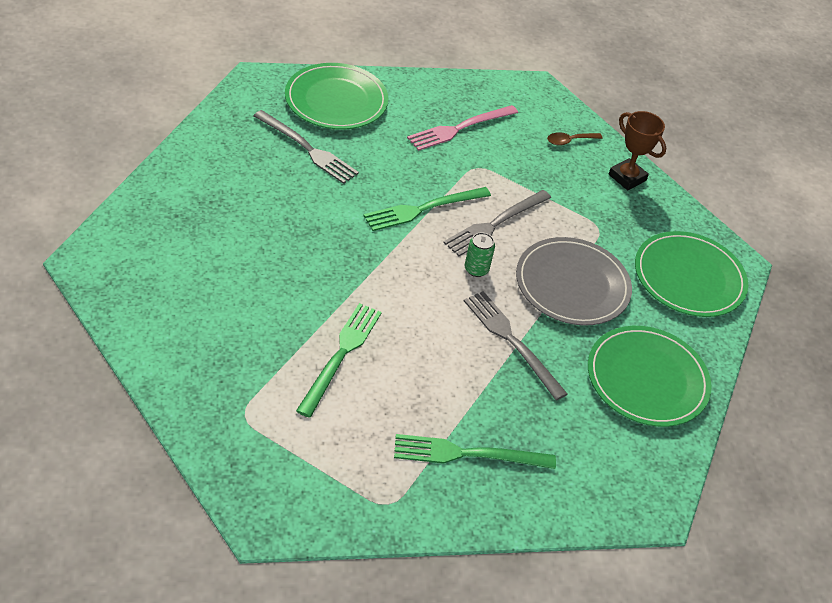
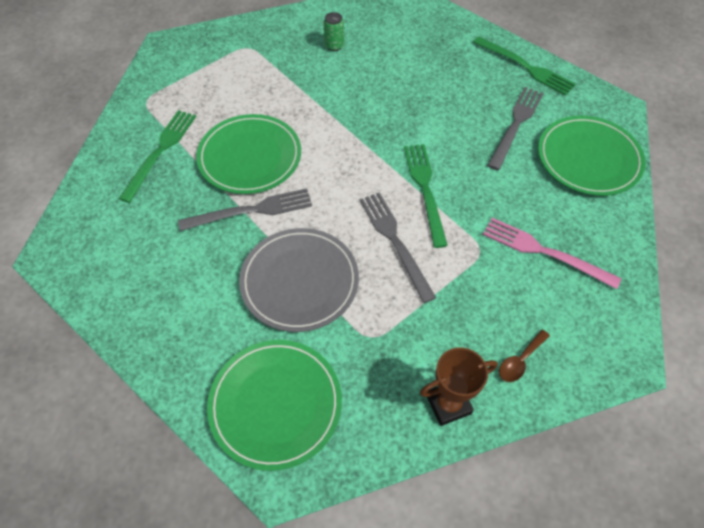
camera: 115 degrees right, 10 degrees up
grey fork [253,110,359,184] -> grey fork turned 150 degrees clockwise [487,87,543,170]
green fork [296,303,382,418] -> green fork moved to [473,37,576,96]
pink fork [407,105,518,151] -> pink fork turned 45 degrees counterclockwise [483,218,622,289]
green can [465,232,495,277] -> green can moved to [323,12,344,51]
brown spoon [547,132,603,145] -> brown spoon turned 135 degrees counterclockwise [499,330,550,382]
green plate [588,326,712,427] -> green plate moved to [196,114,301,194]

